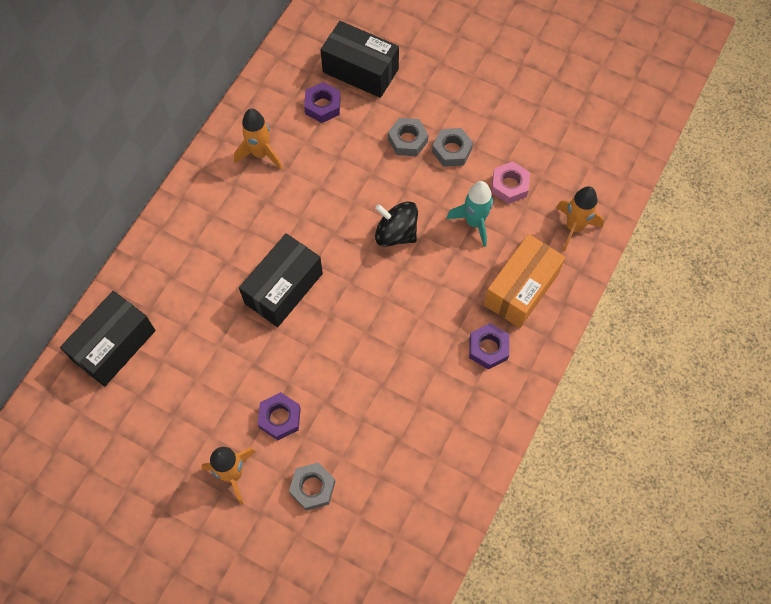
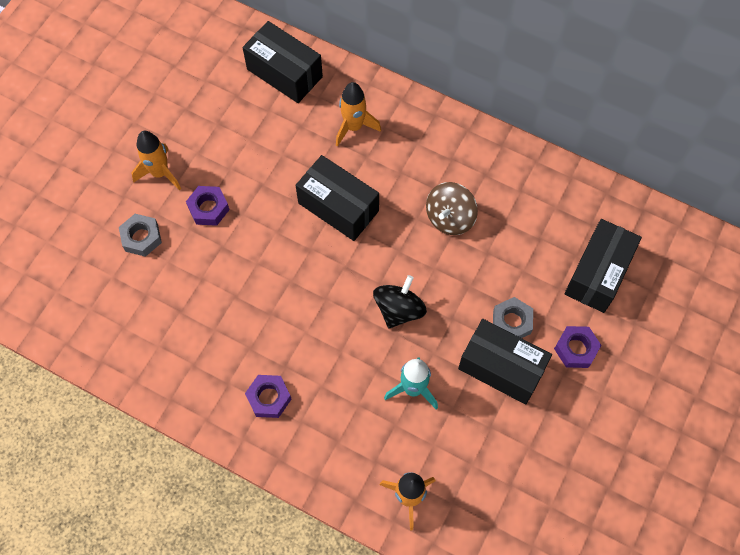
camera: 90 degrees right, 0 degrees up
orange rocket [234,108,282,169] -> orange rocket moved to [336,82,381,147]
purple nut [304,82,340,123] -> purple nut moved to [554,326,601,368]
grey nut [432,128,473,167] -> black box [458,319,552,405]
orange box [484,234,566,328] -> none
pink nut [491,162,530,204] -> none
none -> brown spinning top [426,182,478,235]

